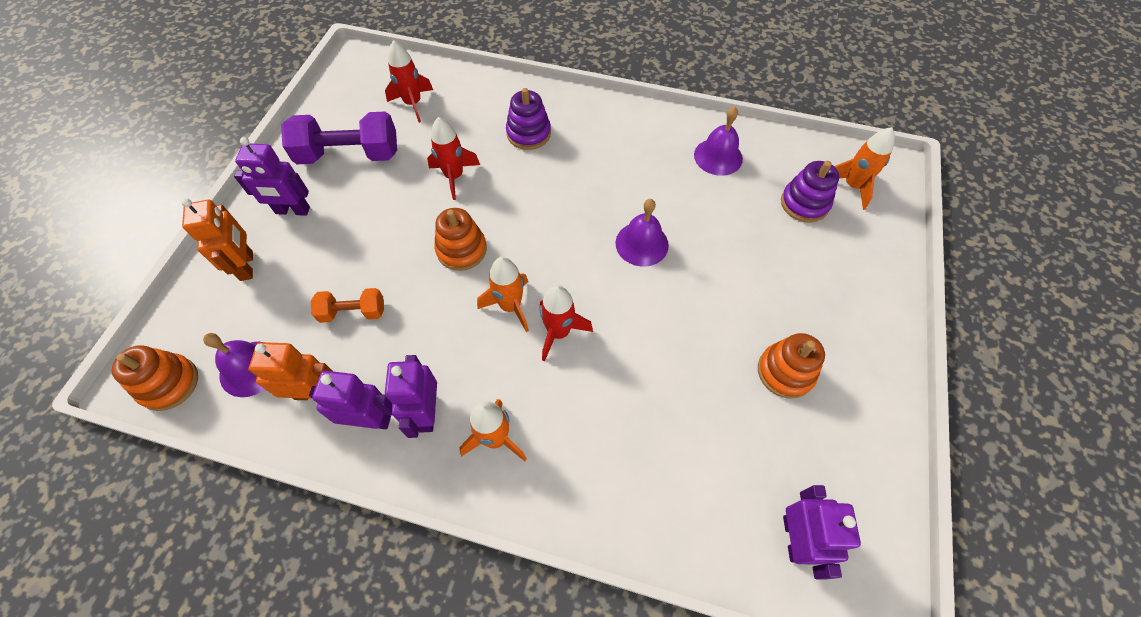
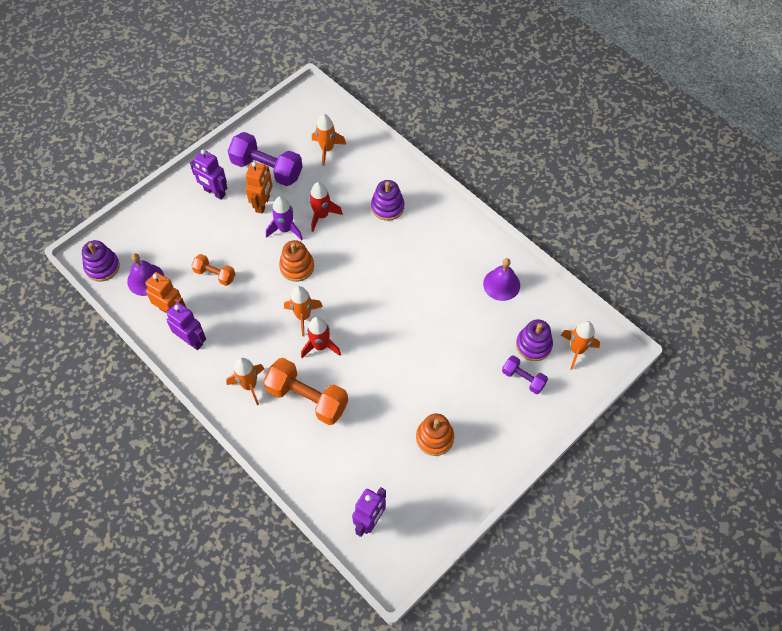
camera: 30 degrees right, 0 degrees up
orange stacking toy [112,345,198,411] -> purple stacking toy [82,240,120,282]
orange robot [181,198,253,281] -> orange robot moved to [246,162,273,214]
red rocket [385,40,433,123] -> orange rocket [312,114,346,166]
purple robot [385,355,437,438] -> none
purple bell [615,199,669,266] -> none
none -> orange dumbbell [263,358,348,425]
none -> purple rocket [266,196,303,240]
none -> purple dumbbell [502,355,548,394]

